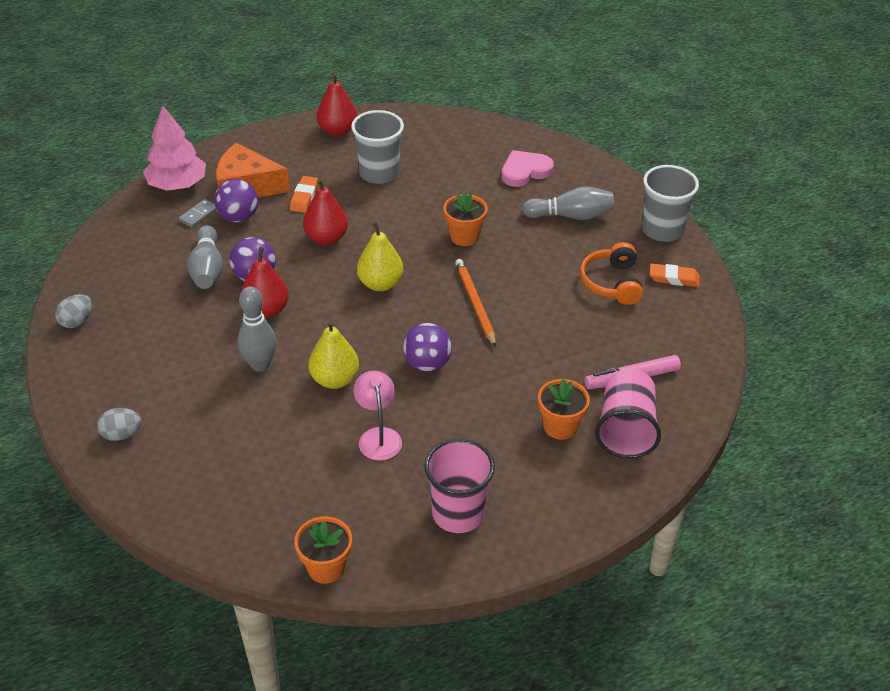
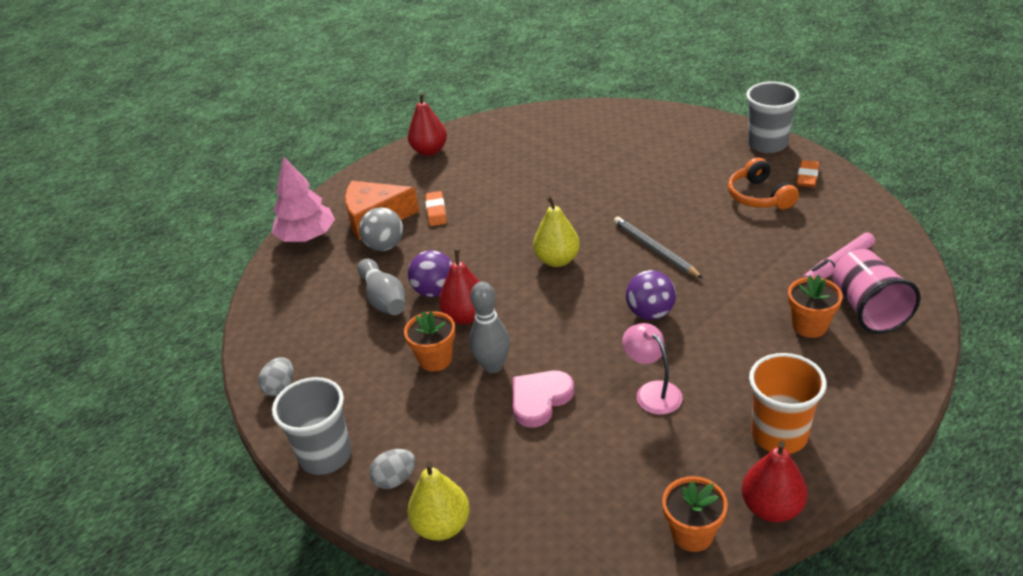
camera: 15 degrees left, 5 degrees down
grey domino [179,199,216,228] -> none
purple ball [214,179,258,222] -> grey ball [359,207,403,251]
red pear [303,179,348,245] -> red pear moved to [741,441,808,522]
yellow pear [308,320,359,389] -> yellow pear moved to [407,461,470,541]
grey cup [351,110,404,184] -> grey cup moved to [272,377,352,475]
pink cup [424,438,495,533] -> orange cup [749,353,827,454]
orange flower pot [444,192,488,246] -> orange flower pot moved to [404,311,455,372]
orange pencil [455,259,496,347] -> grey pencil [614,216,702,278]
pink heart [501,150,554,187] -> pink heart moved to [513,371,574,428]
grey bowling pin [522,186,614,220] -> none
orange eraser [650,264,700,287] -> orange eraser turned 60 degrees counterclockwise [796,160,819,188]

